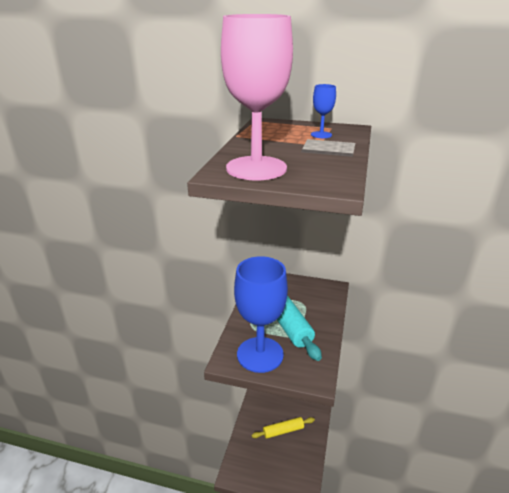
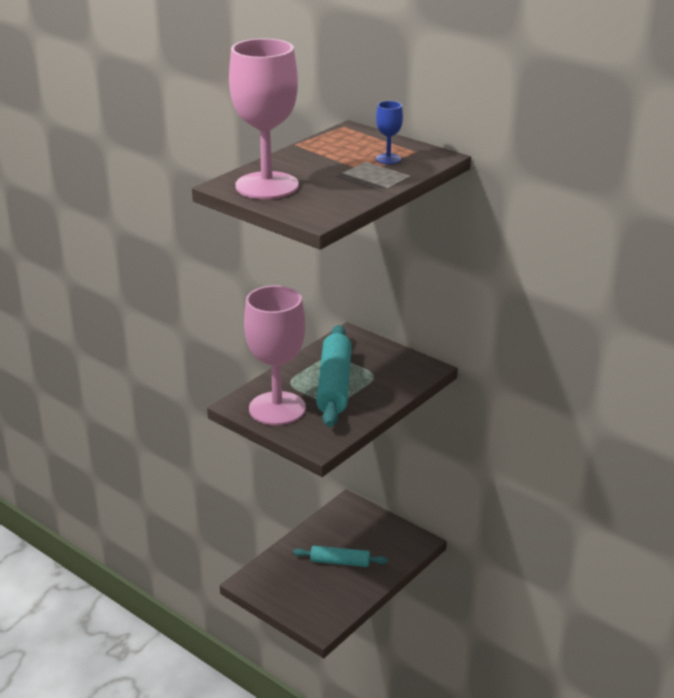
camera: 25 degrees right, 0 degrees up
blue goblet [234,256,288,373] -> pink goblet [244,286,306,425]
yellow rolling pin [252,417,315,439] -> turquoise rolling pin [293,546,388,567]

